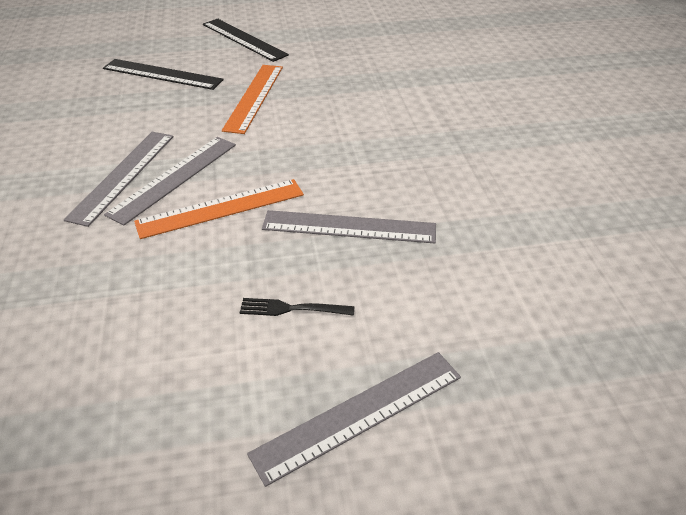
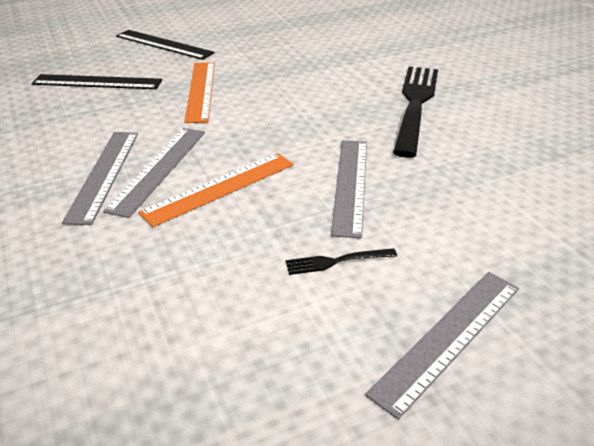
camera: 15 degrees left, 5 degrees down
grey ruler [262,210,436,244] -> grey ruler turned 75 degrees counterclockwise [331,140,367,239]
none -> black fork [393,66,438,158]

